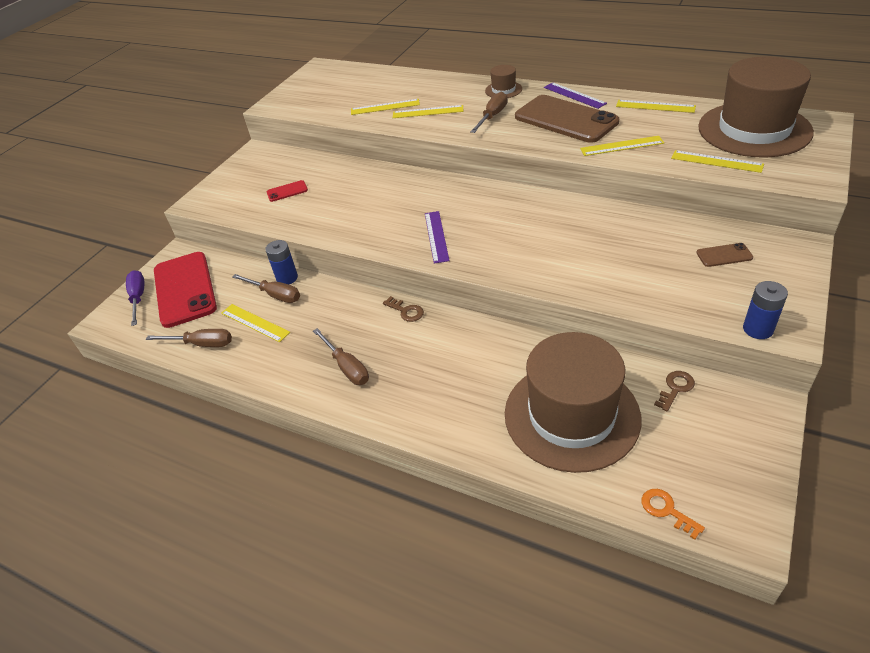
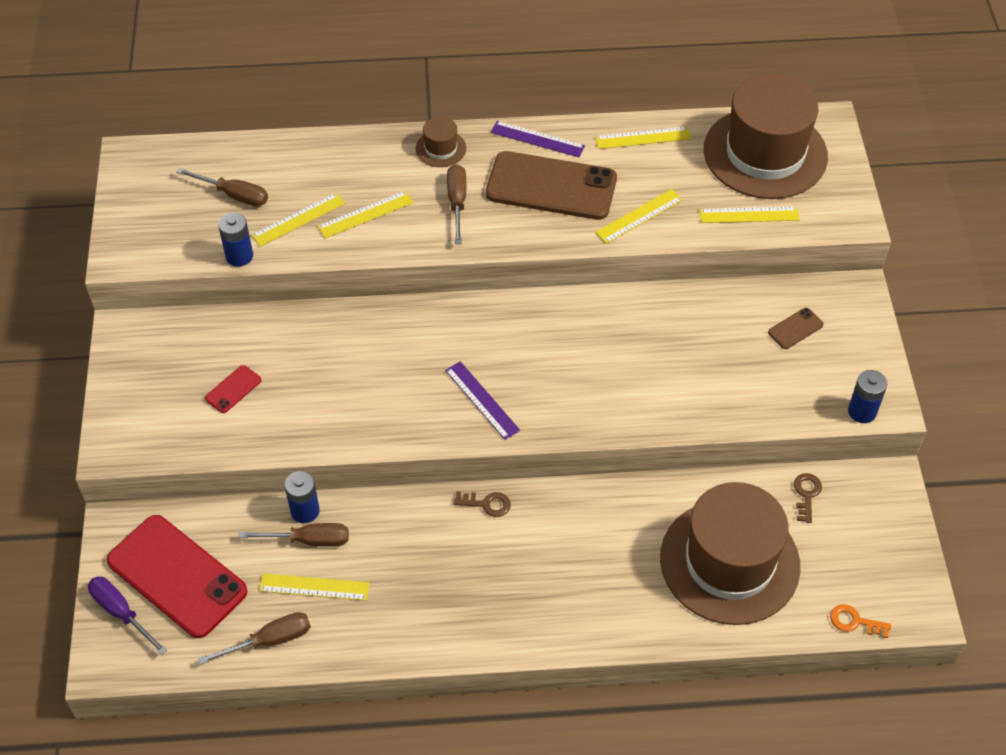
camera: 35 degrees left, 10 degrees up
brown screwdriver [313,328,369,385] -> brown screwdriver moved to [177,168,268,207]
none -> blue battery [218,212,253,267]

